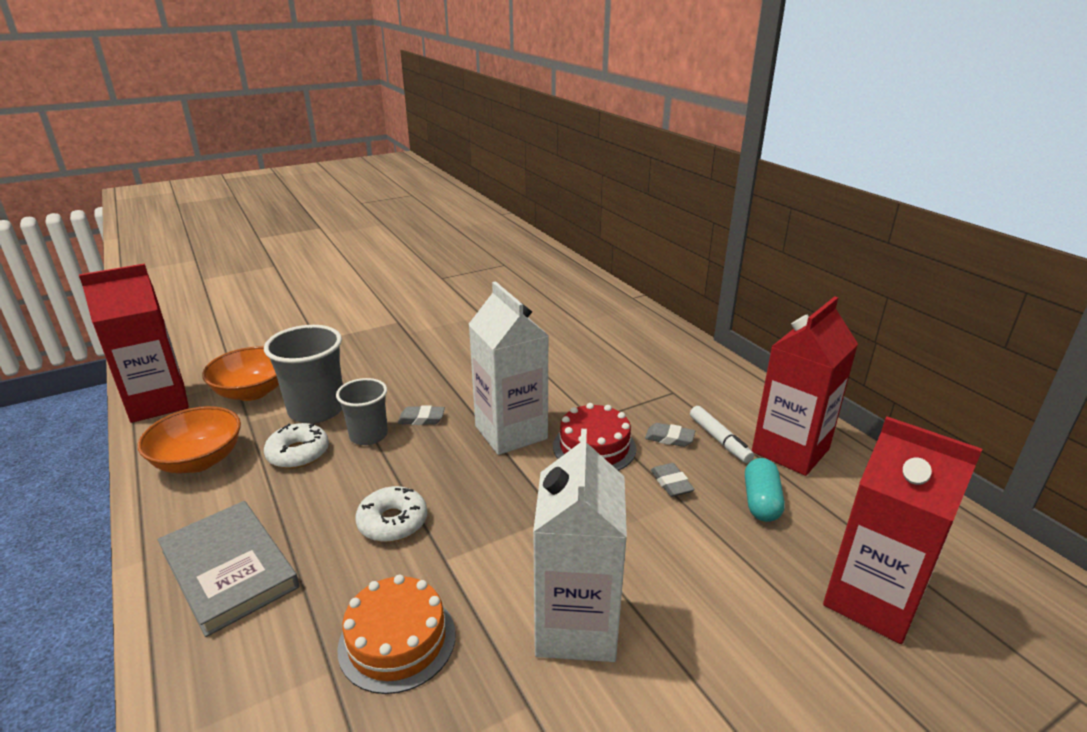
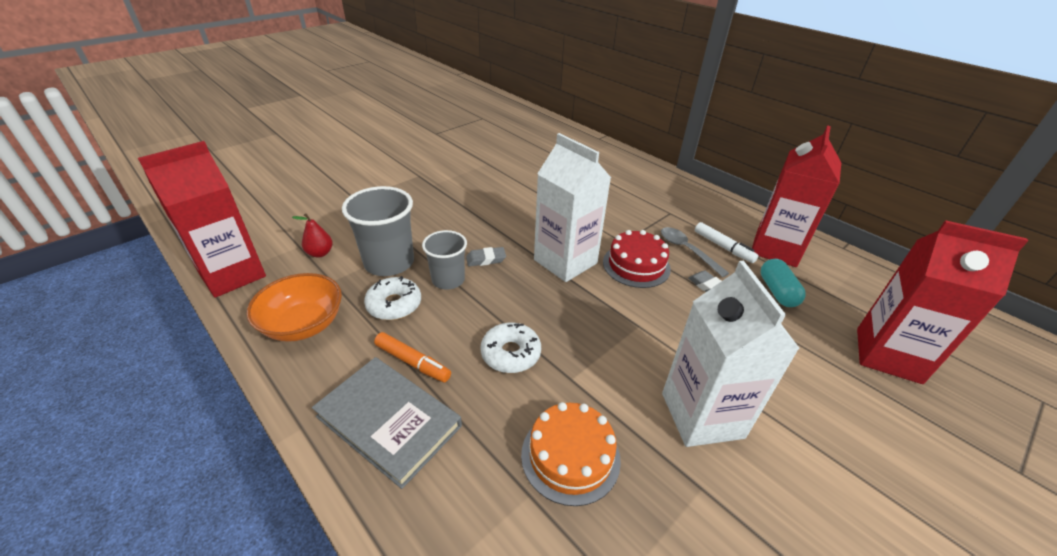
camera: 15 degrees left, 10 degrees up
orange bowl [202,347,279,401] -> red pear [292,213,333,258]
grey eraser [645,423,695,447] -> grey spoon [661,227,729,277]
none -> orange marker [374,332,451,382]

